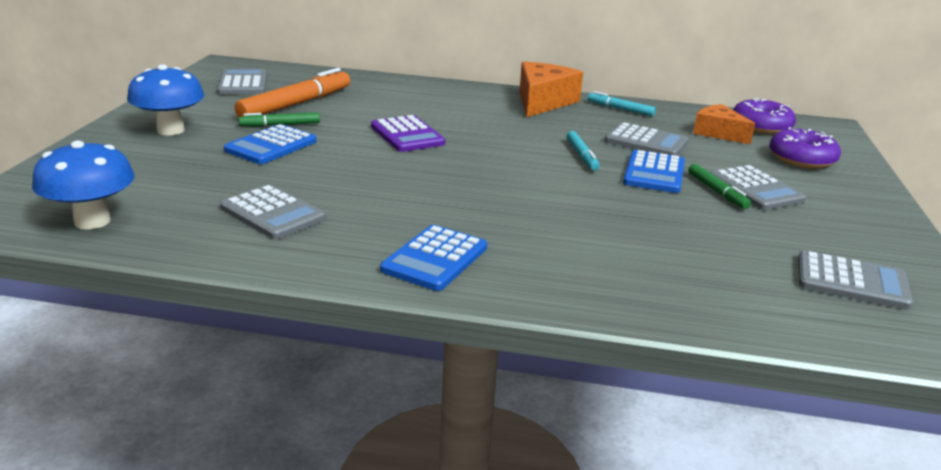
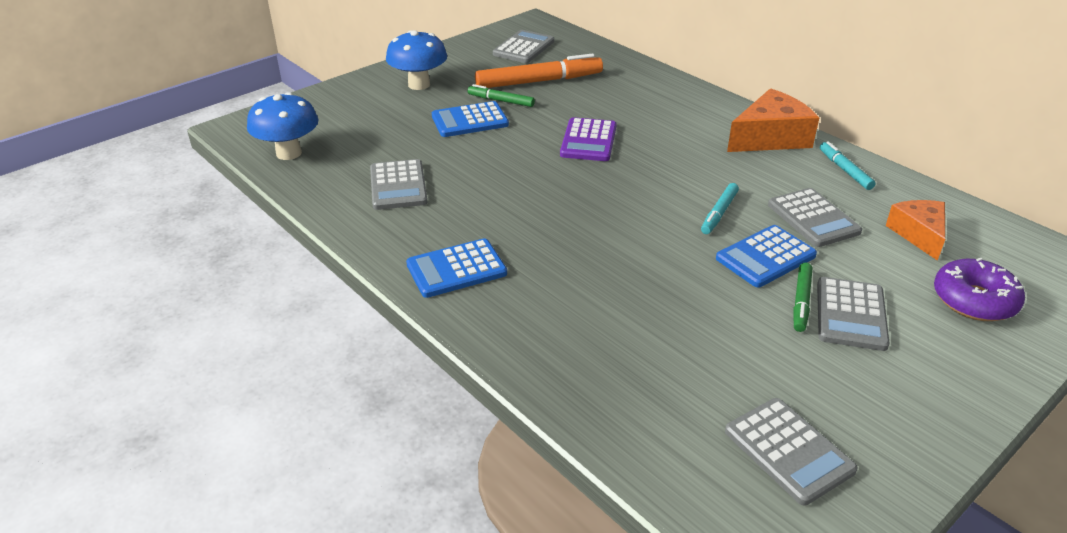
camera: 40 degrees right, 10 degrees up
purple donut [733,97,796,134] -> none

